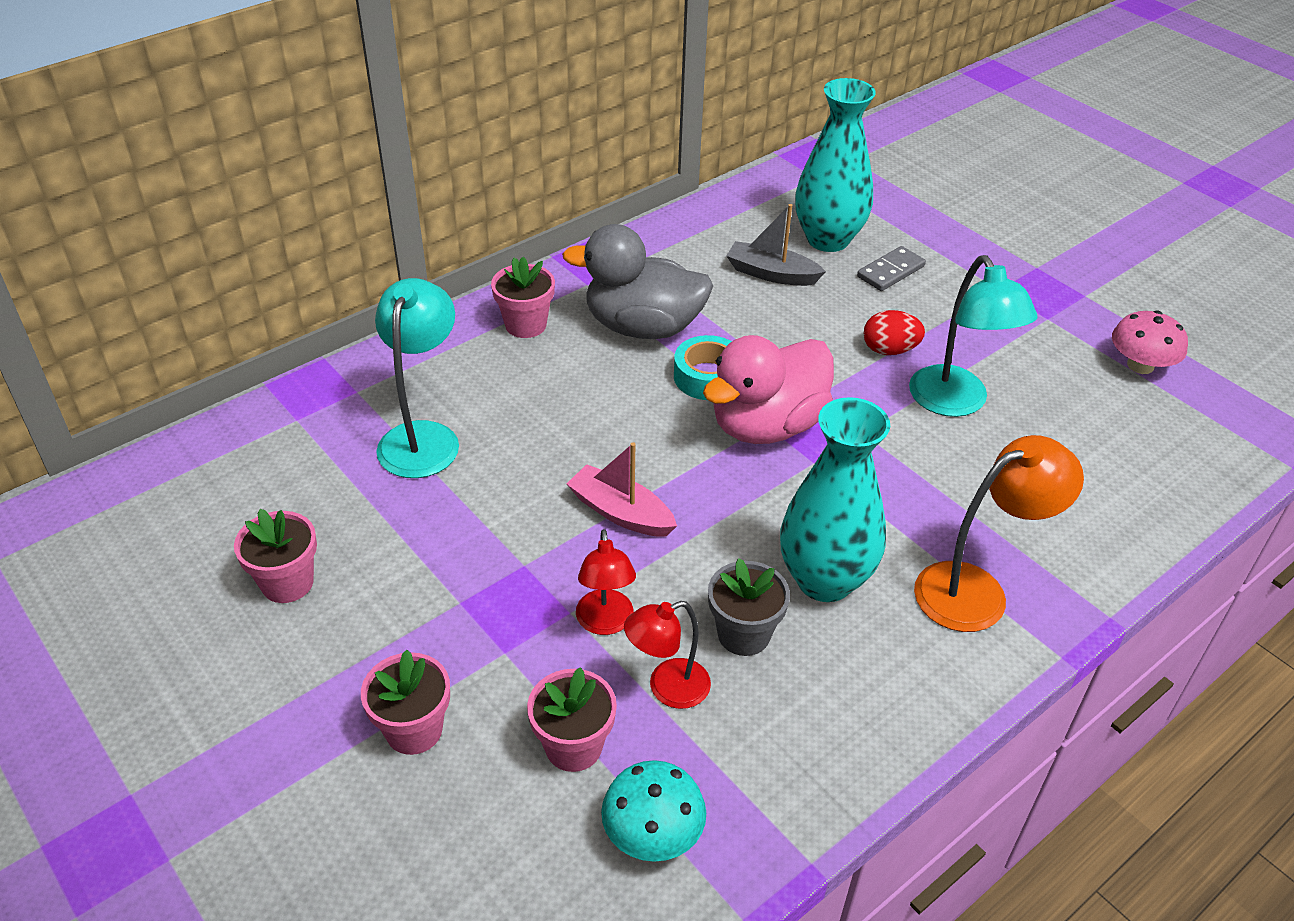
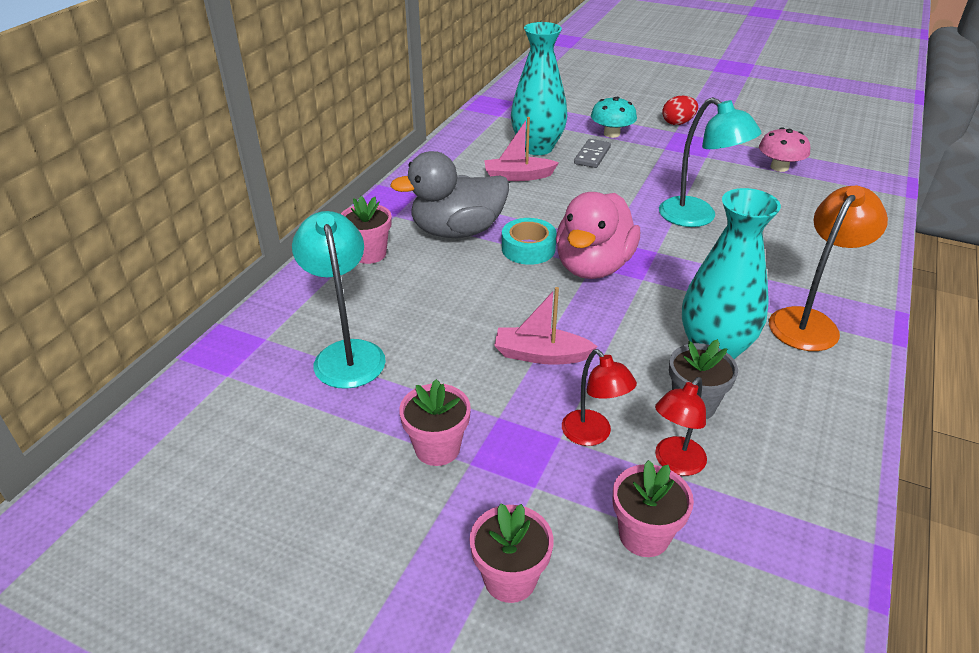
camera: 25 degrees left, 5 degrees down
pink flower pot [234,509,317,603] -> pink flower pot moved to [399,379,471,466]
turquoise mushroom [601,760,706,862] -> turquoise mushroom moved to [591,96,637,138]
grey boat [727,204,826,286] -> pink boat [484,117,559,181]
red egg [864,310,925,355] -> red egg moved to [662,95,698,125]

